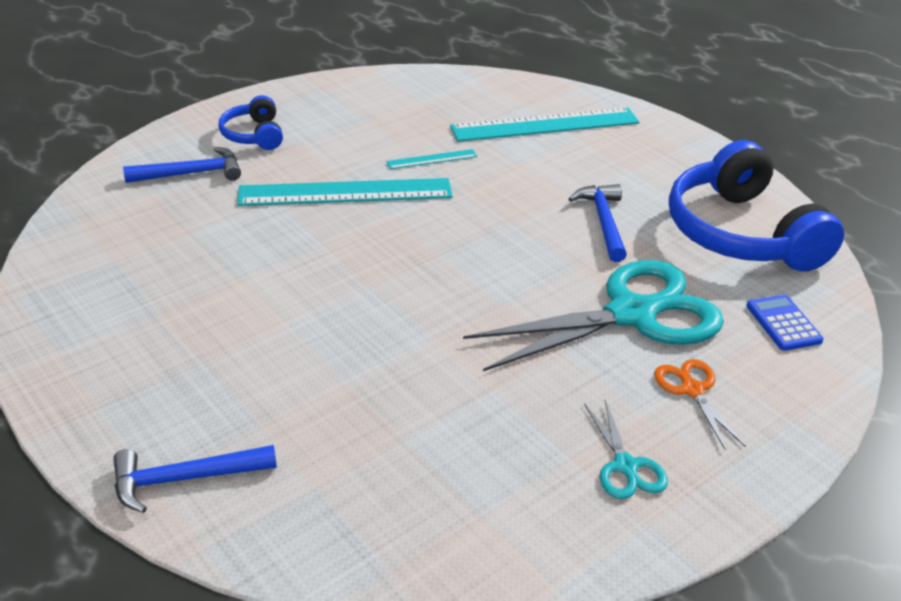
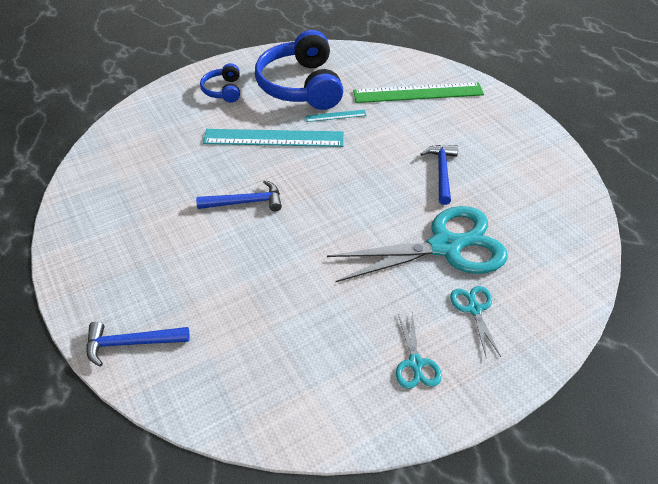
camera: 10 degrees right, 10 degrees up
blue hammer [123,147,241,183] -> blue hammer moved to [196,180,282,211]
turquoise ruler [450,108,639,142] -> green ruler [353,82,484,103]
orange scissors [654,359,745,450] -> turquoise scissors [450,286,501,357]
blue headphones [669,140,844,272] -> blue headphones moved to [255,30,343,110]
blue calculator [746,294,824,351] -> none

